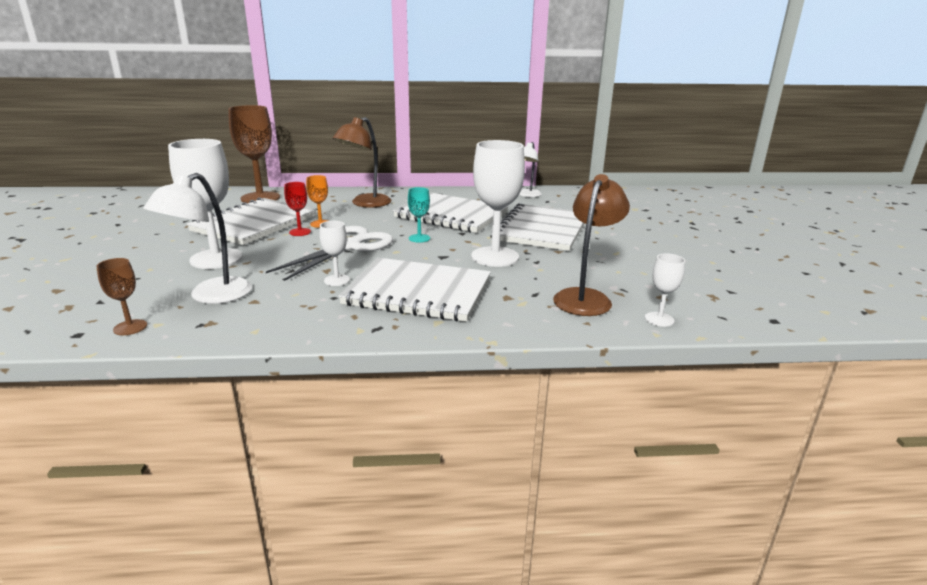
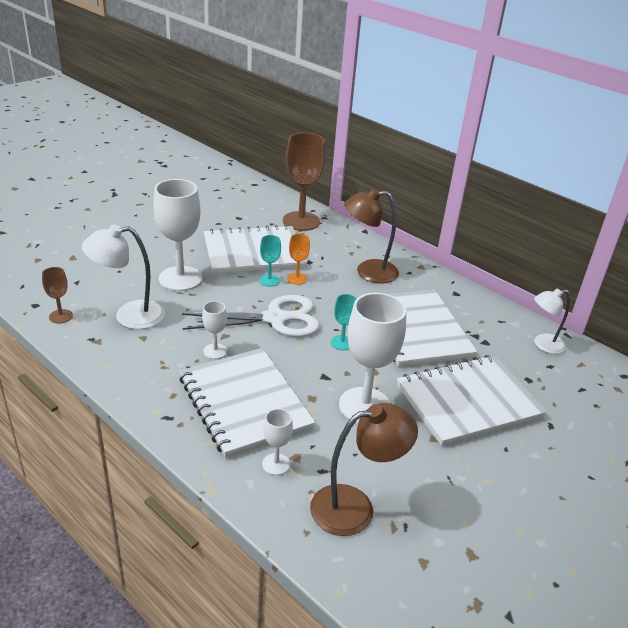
camera: 45 degrees right, 10 degrees up
red goblet [284,182,311,236] -> turquoise goblet [259,235,281,286]
white goblet [645,253,685,327] -> white goblet moved to [262,408,293,475]

